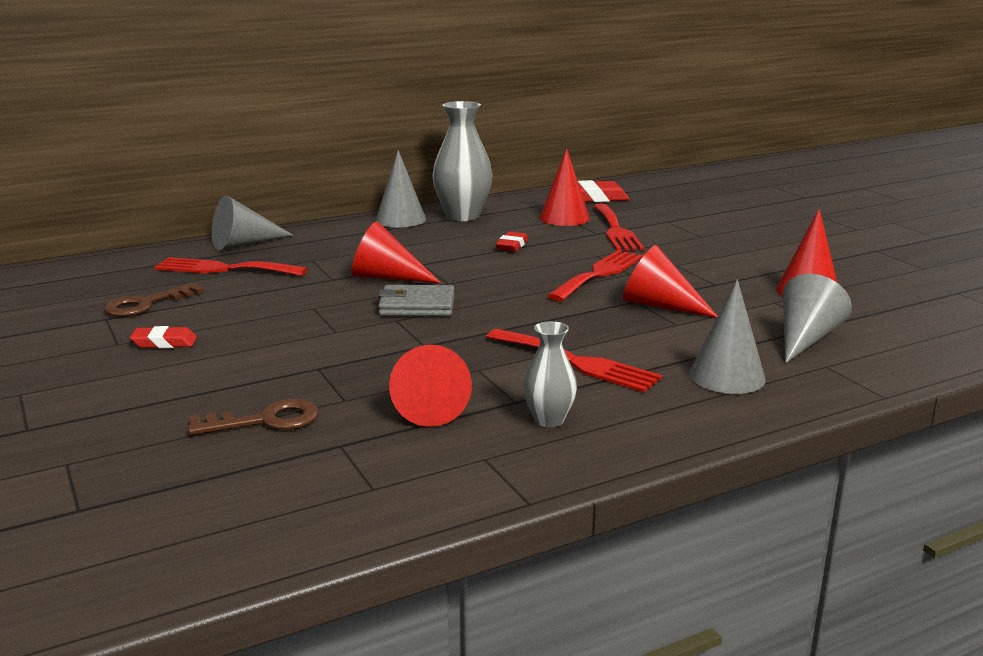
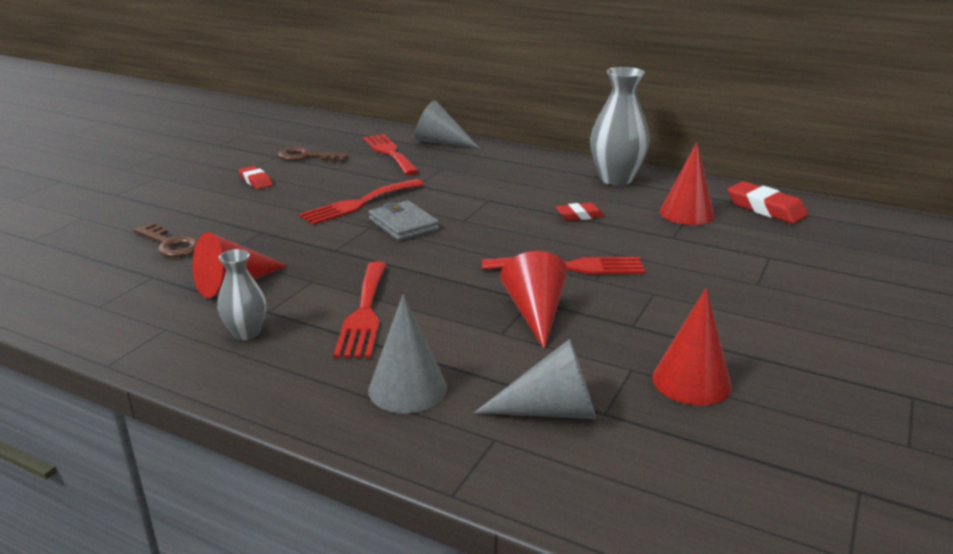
camera: 55 degrees right, 5 degrees up
red cone [351,221,441,283] -> none
grey cone [375,150,426,228] -> none
red fork [593,203,644,251] -> red fork moved to [299,179,424,225]

